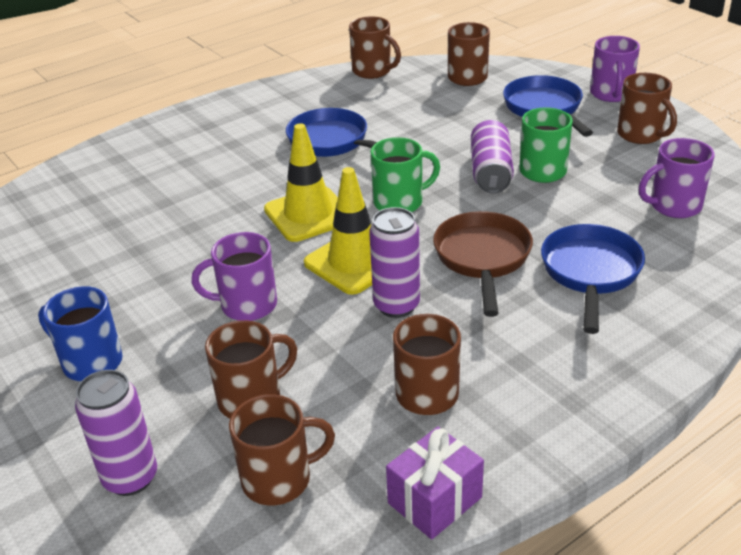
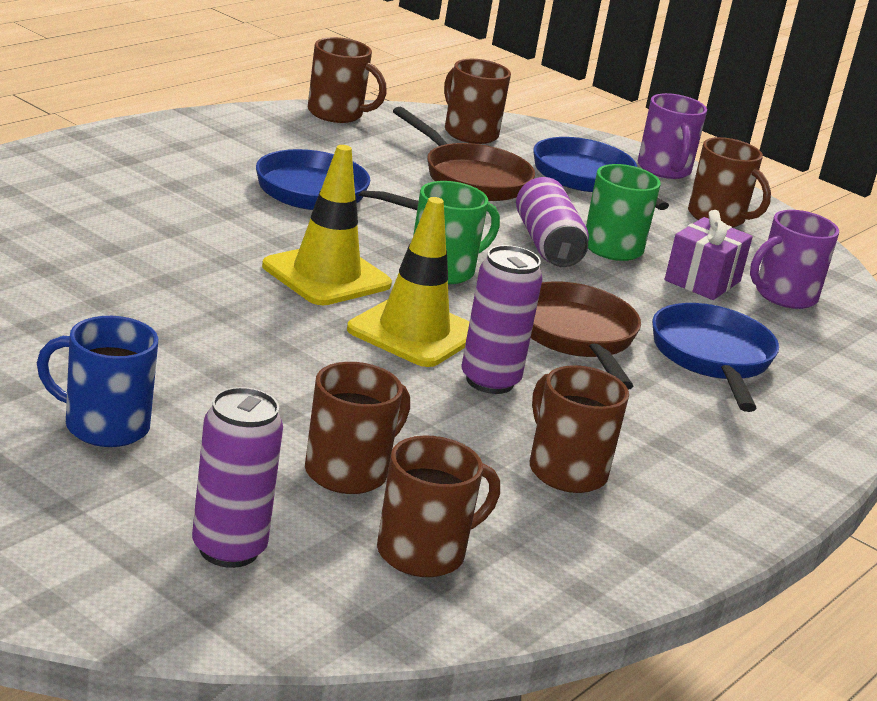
camera: 20 degrees left, 10 degrees down
purple mug [192,232,277,321] -> none
purple gift [386,427,484,539] -> purple gift moved to [665,210,753,300]
none -> brown pan [393,107,535,201]

